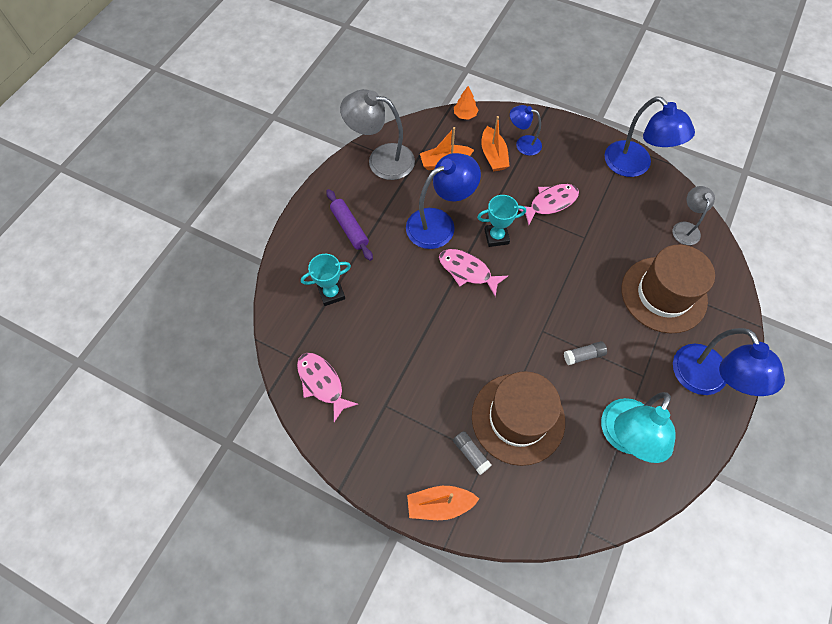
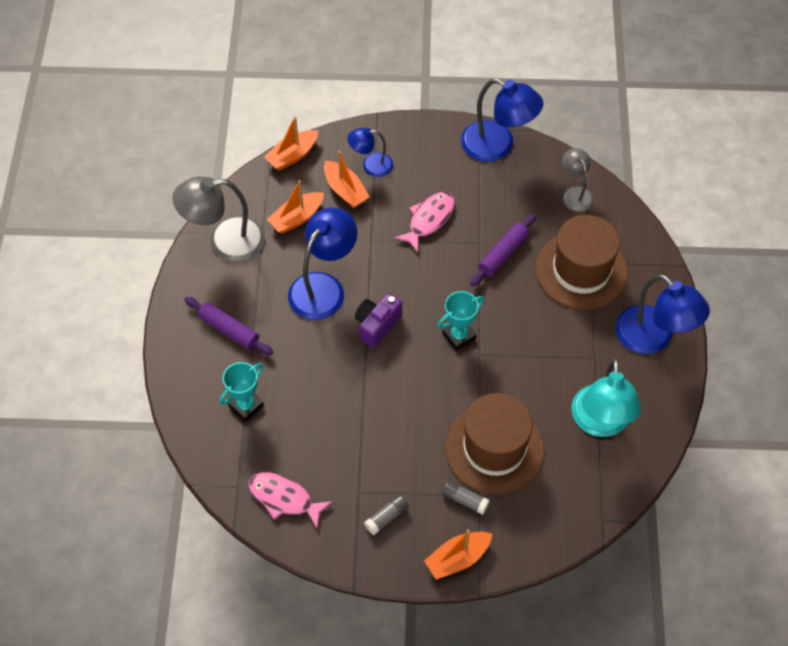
camera: 25 degrees left, 5 degrees down
pink fish [439,249,508,297] -> purple camera [355,293,402,348]
orange tree [454,86,478,120] -> orange boat [264,116,318,171]
turquoise trophy [477,195,526,247] -> turquoise trophy moved to [438,291,484,351]
grey glue stick [564,341,607,365] -> grey glue stick moved to [364,495,409,535]
none -> purple rolling pin [470,213,536,286]

